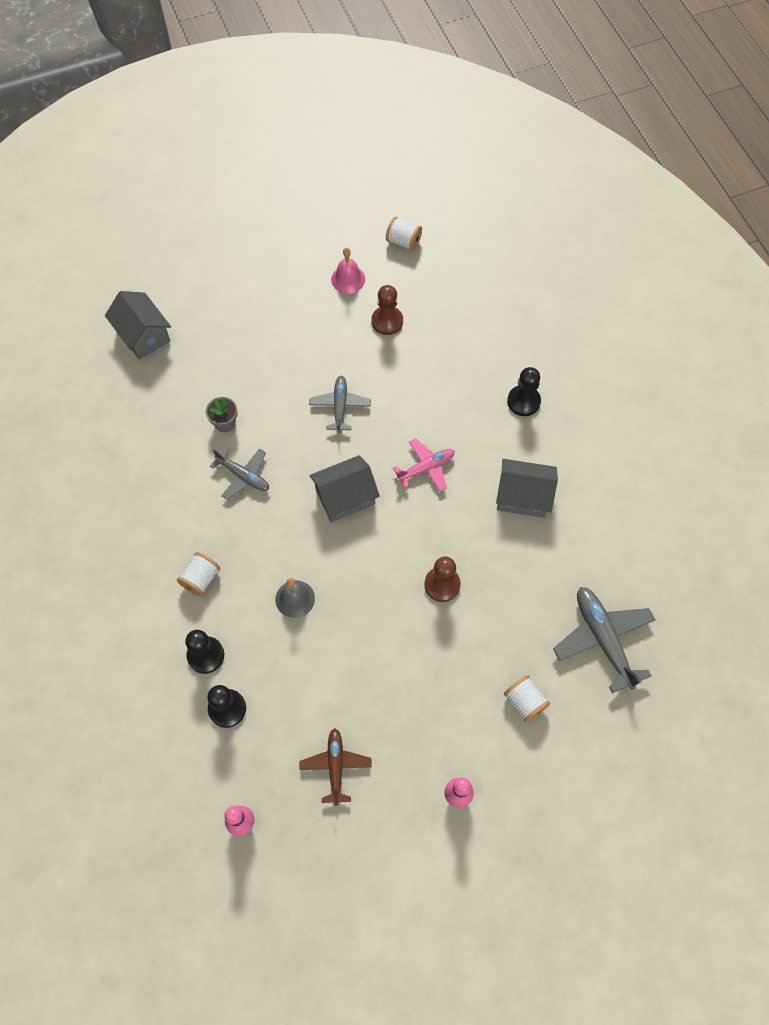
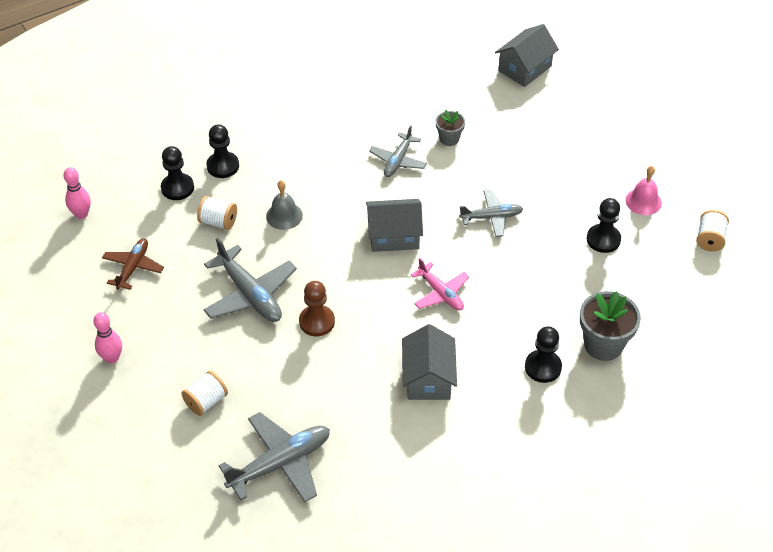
camera: 80 degrees right, 15 degrees down
white spool [177,552,220,596] -> white spool moved to [197,196,237,230]
brown plane [300,728,372,806] -> brown plane turned 60 degrees counterclockwise [102,238,164,290]
grey house [309,455,380,522] -> grey house turned 60 degrees counterclockwise [366,199,423,252]
brown pawn [371,285,403,335] -> black pawn [587,198,621,253]
none -> grey plane [203,237,297,322]
none -> grey flower pot [580,291,641,361]

